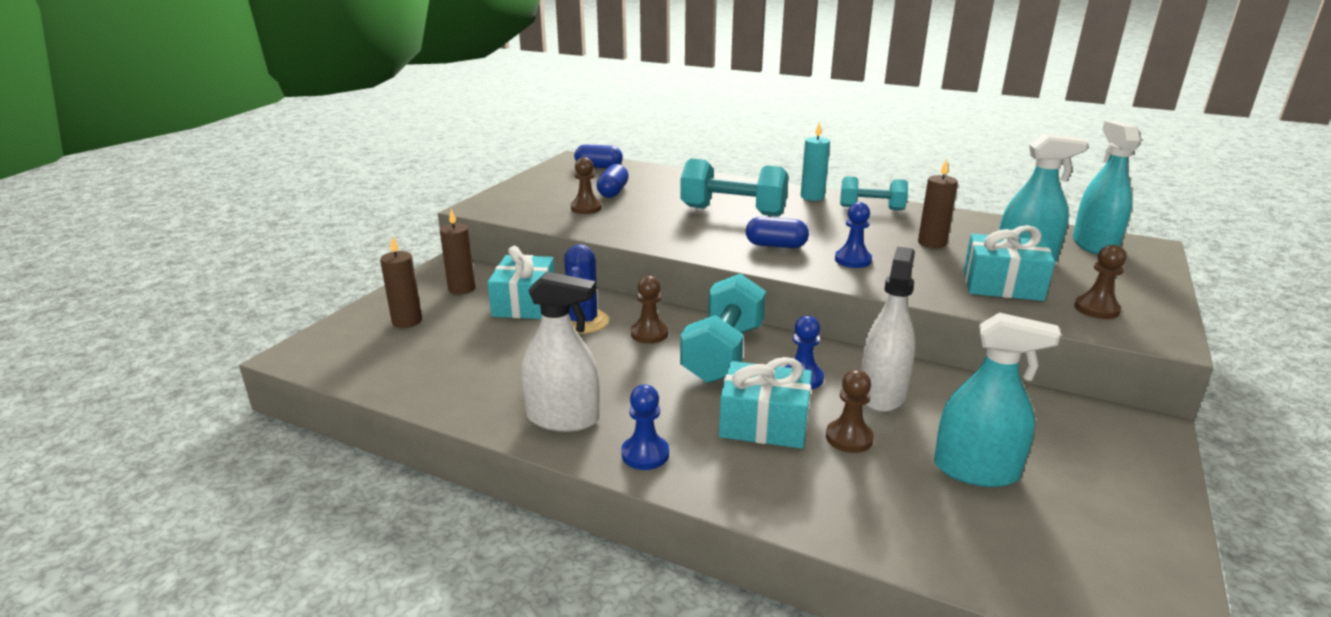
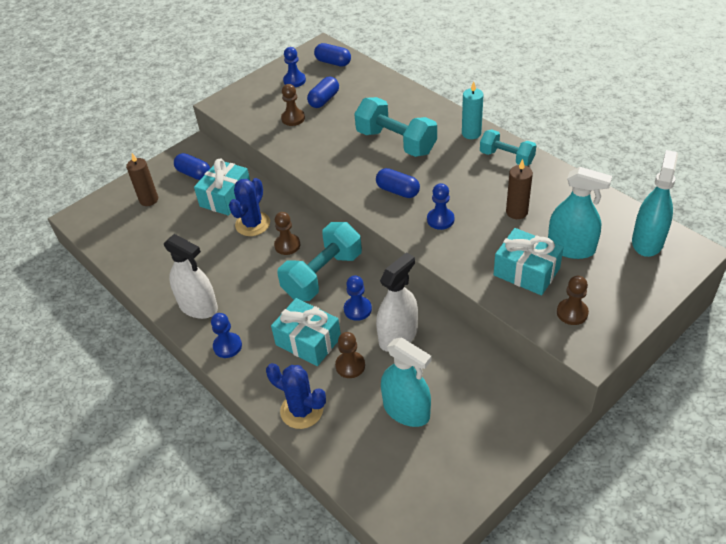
camera: 25 degrees right, 20 degrees up
brown candle [440,209,476,295] -> blue capsule [174,153,210,180]
none -> blue cactus [266,363,326,429]
none -> blue pawn [283,47,306,87]

